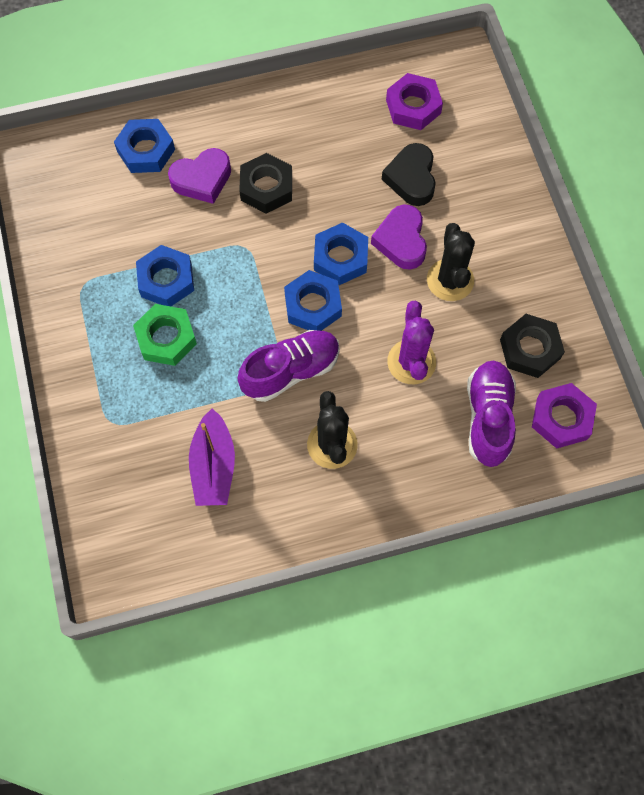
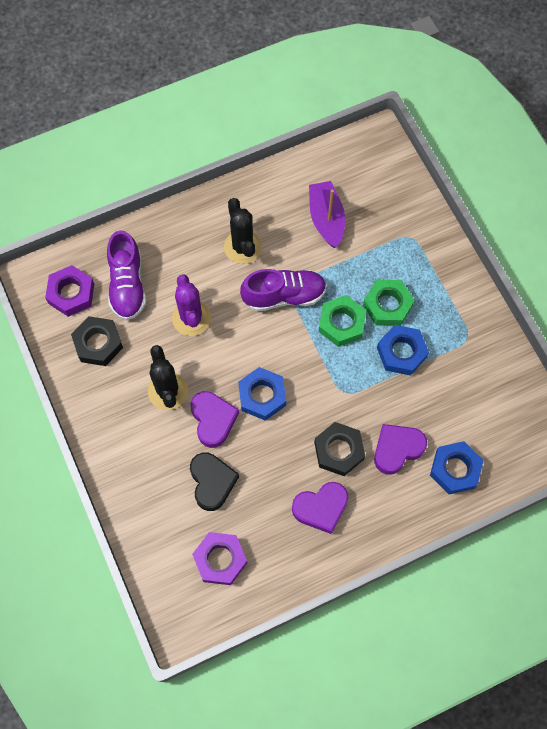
camera: 170 degrees right, 0 degrees up
purple shoe [238,330,340,402] -> purple shoe turned 150 degrees counterclockwise [240,269,327,312]
blue nut [284,270,342,331] -> none
none -> purple heart [292,482,348,534]
none -> green nut [319,295,366,347]

